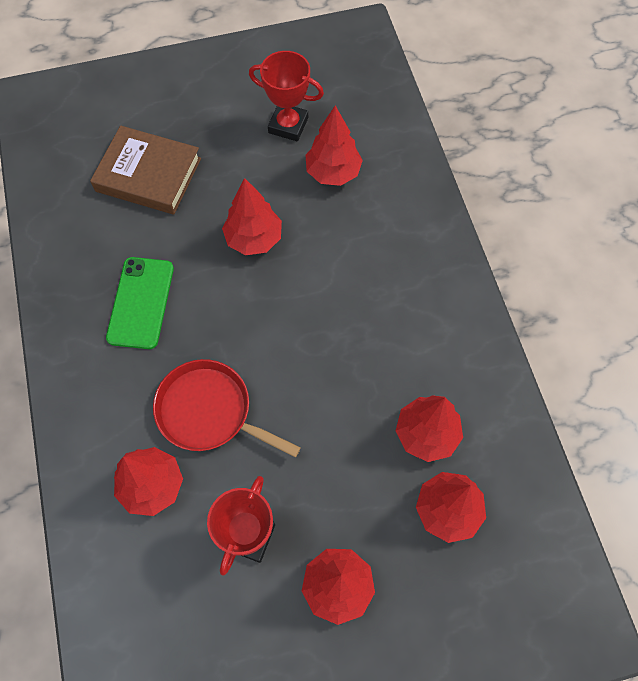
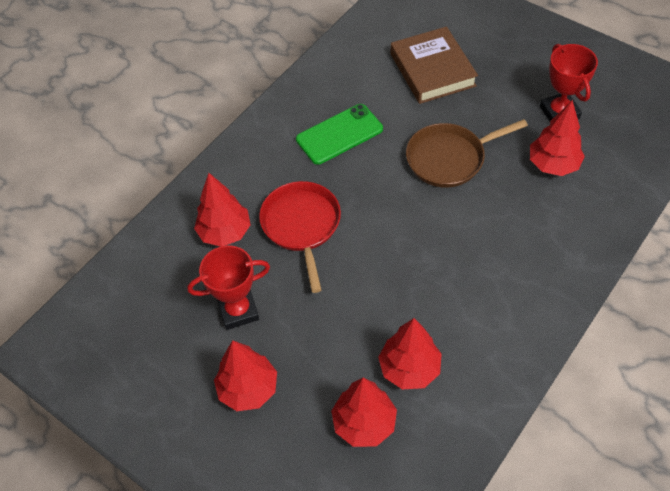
camera: 55 degrees right, 10 degrees down
red tree [222,178,282,255] -> brown pan [406,119,528,188]

